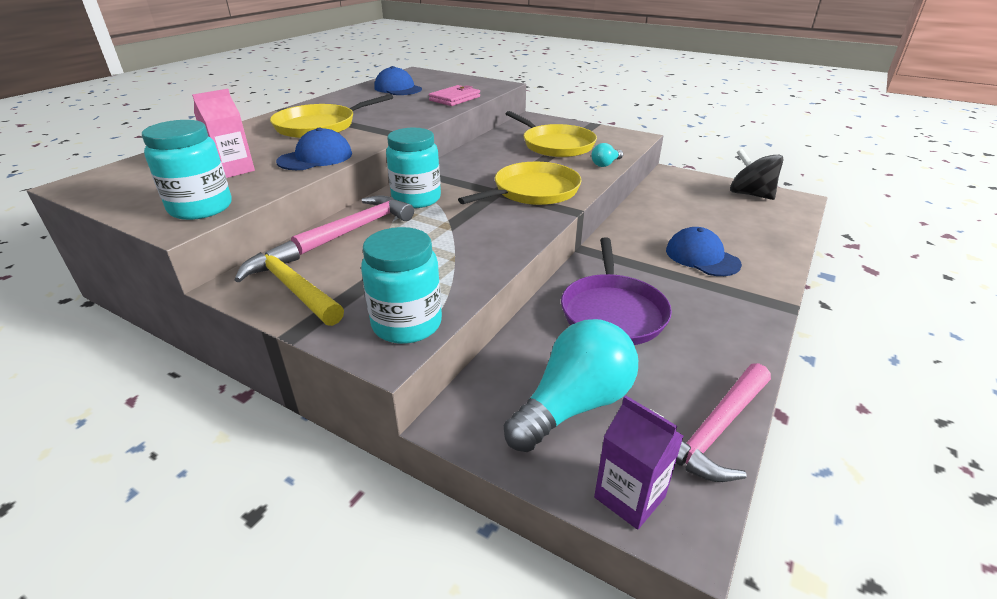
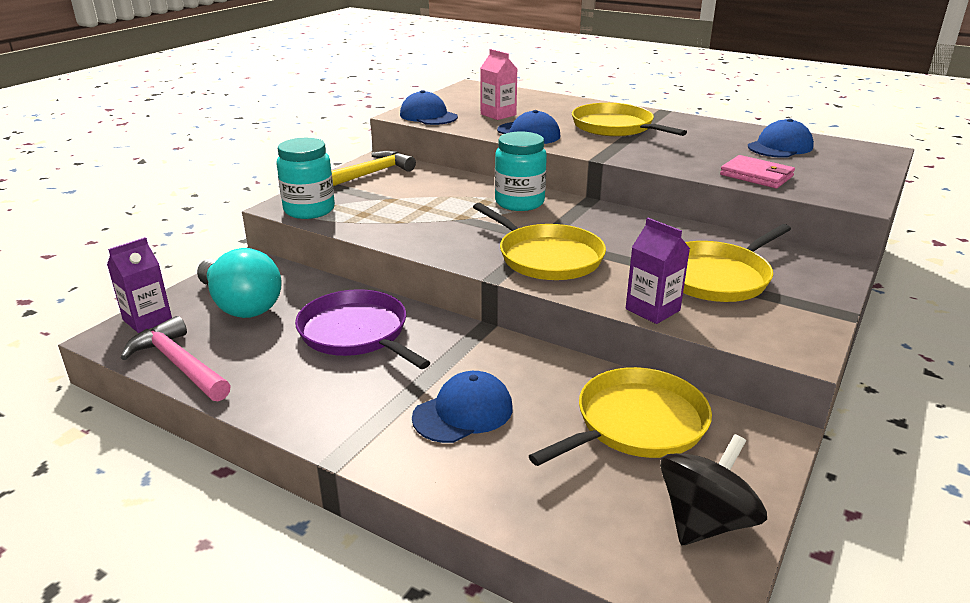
camera: 90 degrees right, 5 degrees down
turquoise jar [142,120,232,220] -> blue cap [400,90,458,125]
pink hammer [291,195,414,255] -> none
purple pan [561,237,672,345] -> purple pan turned 45 degrees clockwise [295,289,430,369]
turquoise light bulb [591,143,623,167] -> purple carton [626,218,690,324]
none -> yellow pan [529,367,712,466]

